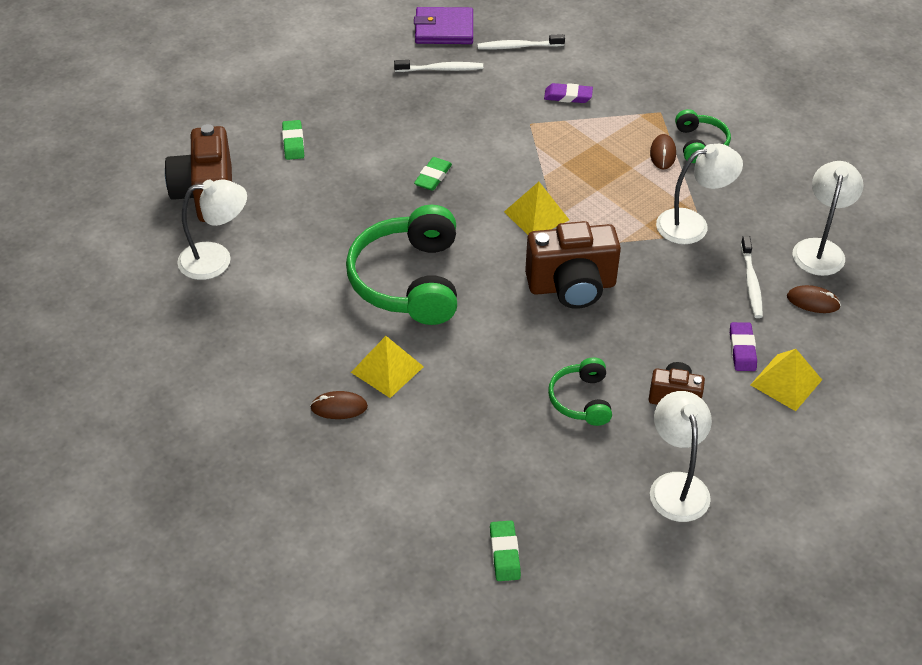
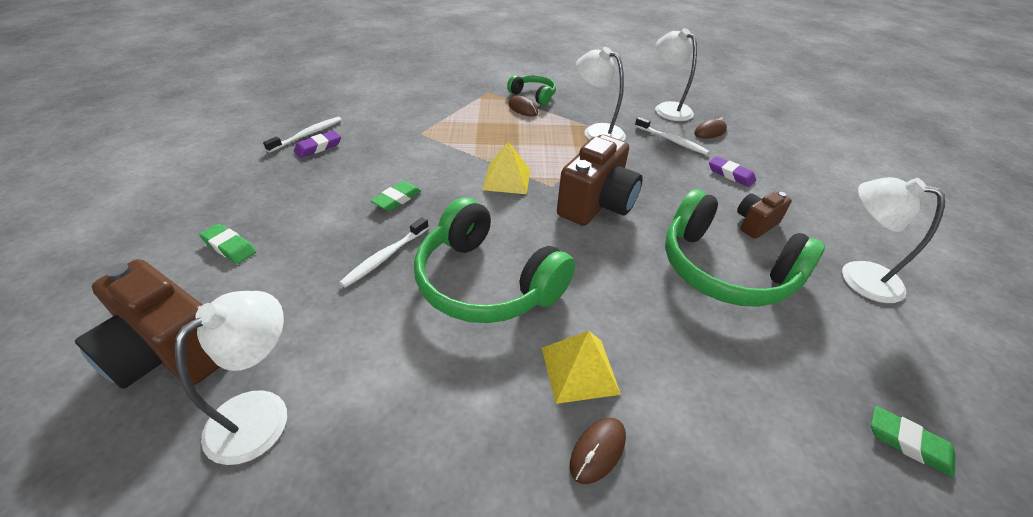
camera: 50 degrees left, 5 degrees down
purple wallet [414,7,473,44] -> none
green eraser [414,157,452,191] -> green eraser turned 60 degrees clockwise [371,181,421,211]
white toothbrush [477,34,565,50] -> white toothbrush moved to [339,217,429,288]
purple eraser [544,83,593,103] -> purple eraser moved to [294,131,341,158]
green headphones [548,358,612,426] -> green headphones [665,189,825,307], size x1.95
white lamp [656,144,743,244] -> white lamp turned 75 degrees counterclockwise [576,47,626,141]
yellow pyramid [751,349,822,411] -> none

